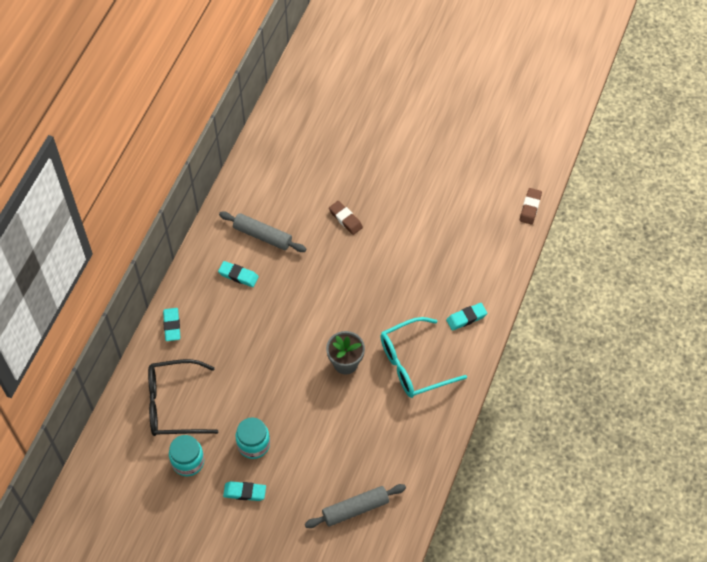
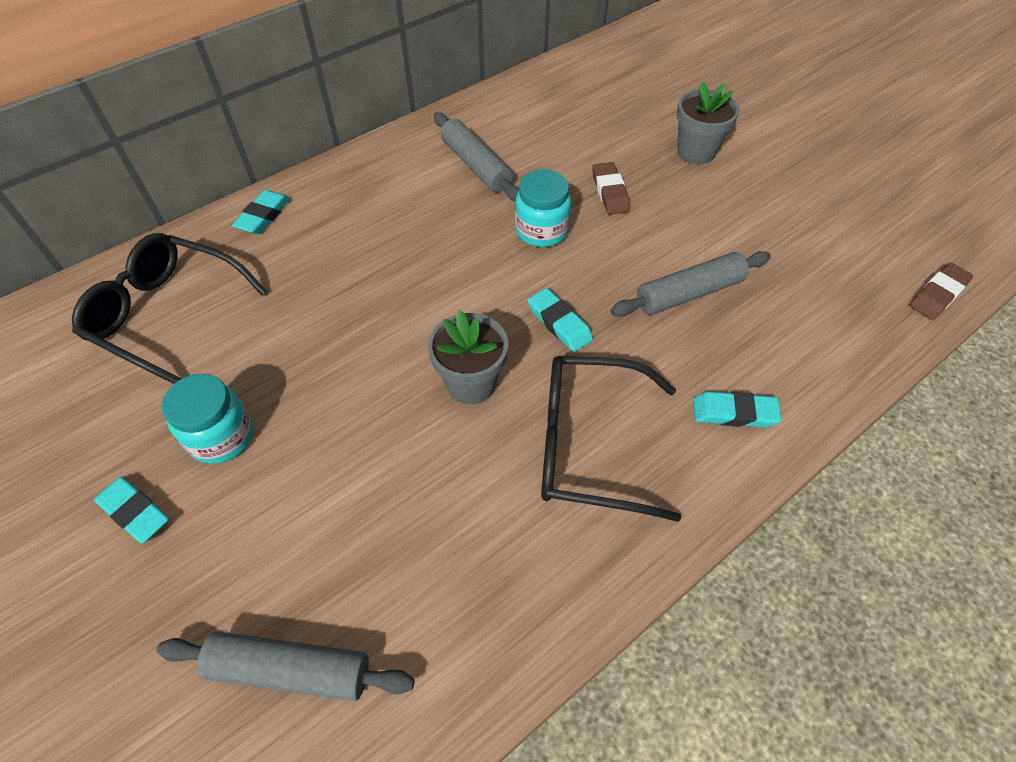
camera: 30 degrees right, 5 degrees down
turquoise jar [169,435,204,476] -> turquoise jar moved to [515,169,571,247]
turquoise eraser [218,261,259,287] -> turquoise eraser moved to [528,288,593,352]
turquoise glasses [380,317,467,398] -> black glasses [541,356,681,522]
none -> grey rolling pin [611,251,771,317]
none -> grey flower pot [677,82,740,164]

